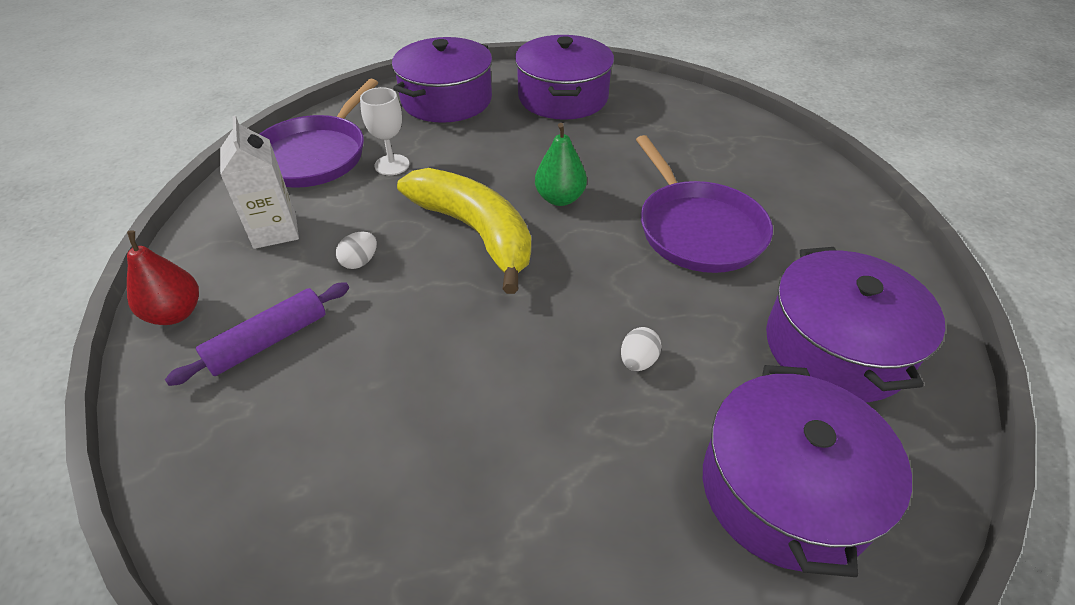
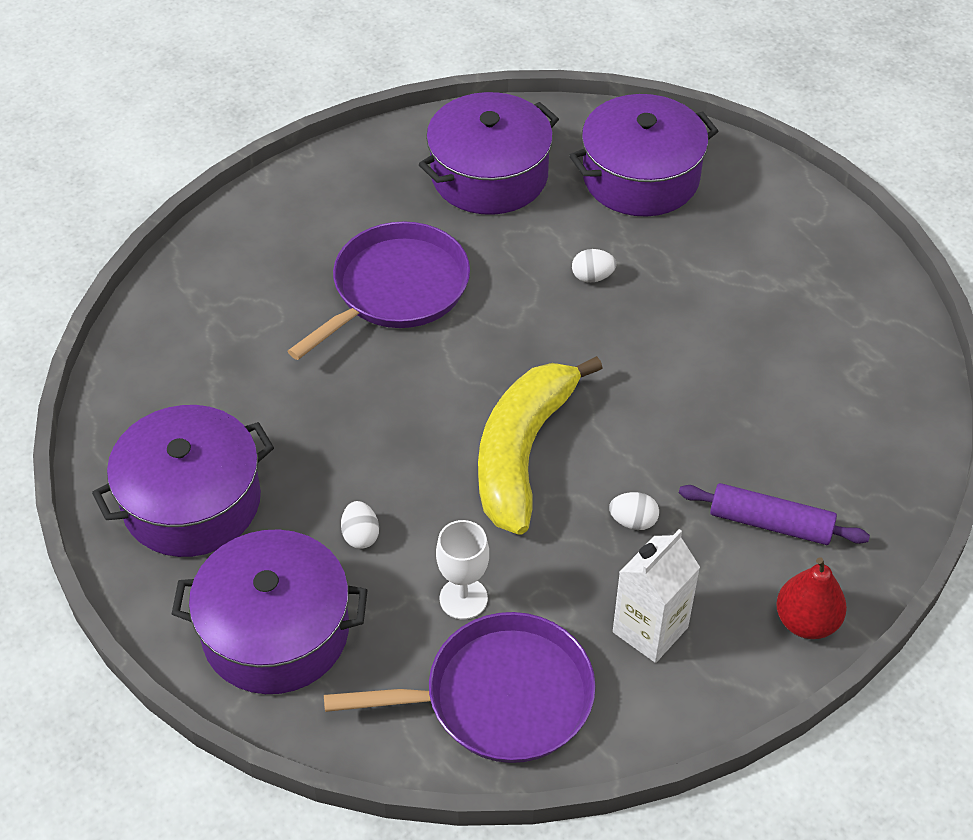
camera: 120 degrees left, 5 degrees up
green pear [535,123,587,206] -> none
none -> white egg [341,501,379,549]

